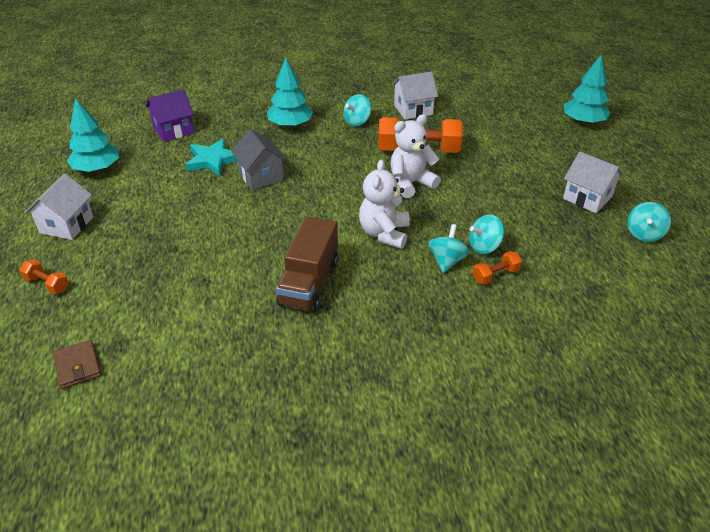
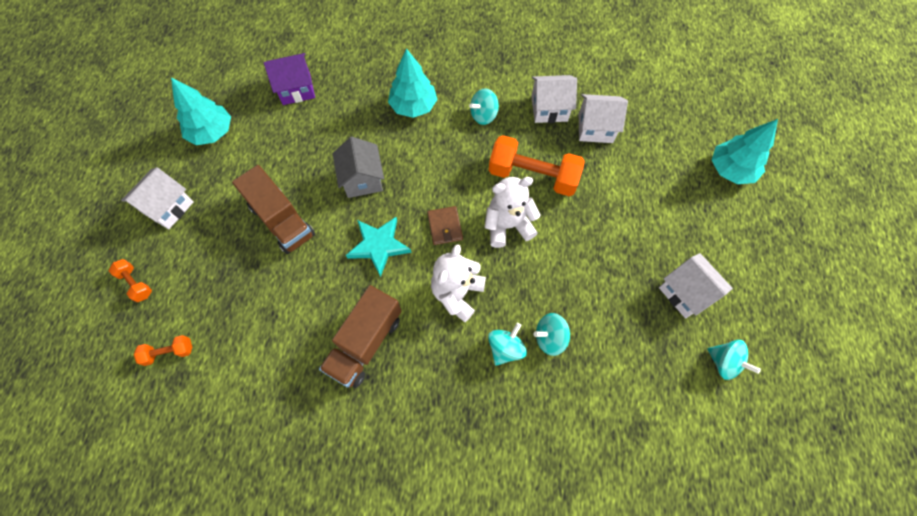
camera: 15 degrees right, 25 degrees up
brown wallet [53,340,101,389] -> brown wallet moved to [427,206,463,245]
turquoise star [185,138,237,176] -> turquoise star moved to [346,217,411,277]
orange dumbbell [473,251,522,285] -> orange dumbbell moved to [134,335,192,366]
turquoise spinning top [628,202,671,242] -> turquoise spinning top turned 90 degrees counterclockwise [708,340,761,380]
none -> brown truck [232,165,315,254]
none -> white house [579,94,628,143]

